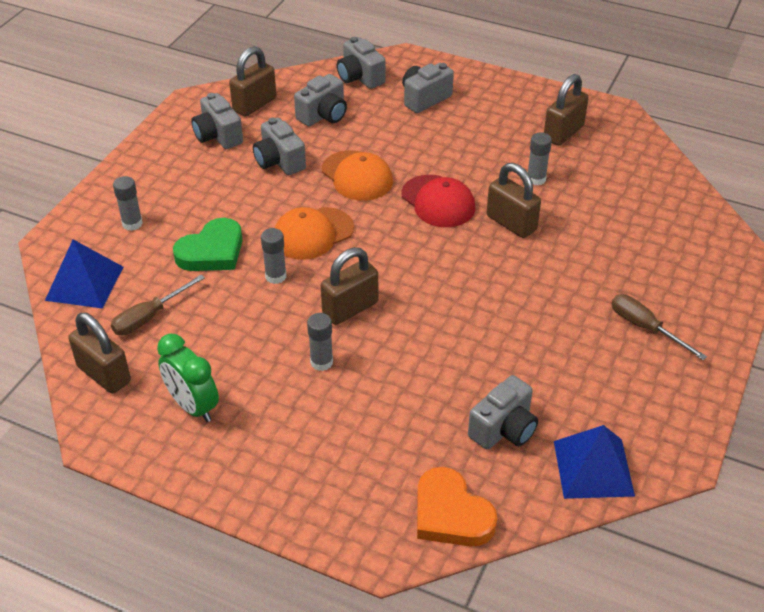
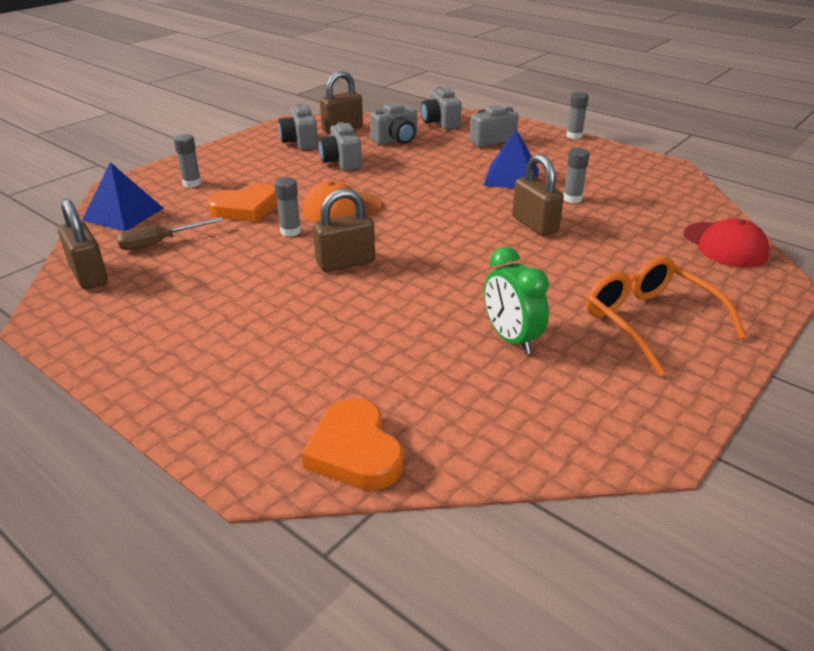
camera: 15 degrees right, 10 degrees down
green clock [157,334,219,422] -> green clock moved to [484,247,549,354]
green heart [173,218,243,271] -> orange heart [207,183,278,222]
grey glue stick [307,313,333,371] -> grey glue stick moved to [566,92,589,139]
orange cap [322,150,393,201] -> none
red cap [401,175,476,227] -> red cap moved to [684,218,770,268]
grey camera [468,375,538,450] -> none
brown padlock [544,74,589,146] -> none
blue pyramid [554,425,635,499] -> blue pyramid moved to [483,129,539,189]
brown screwdriver [612,294,707,360] -> orange glasses [586,256,746,376]

